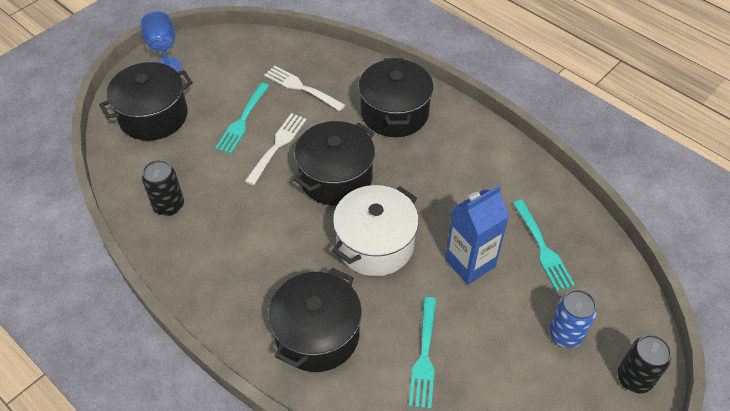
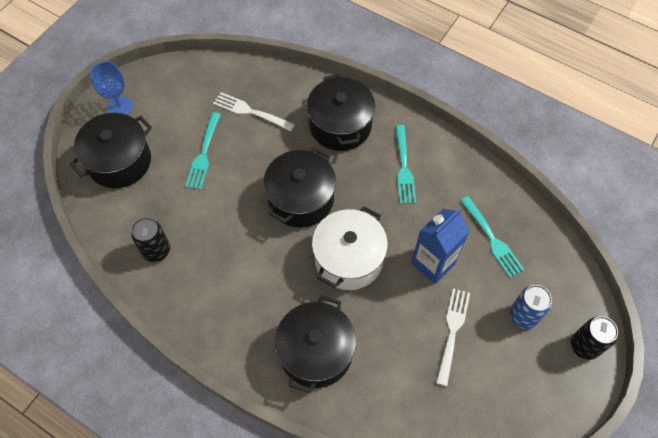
camera: 10 degrees left, 10 degrees up
white fork [245,113,307,185] -> white fork moved to [436,288,470,386]
turquoise fork [409,297,436,409] -> turquoise fork moved to [395,125,416,204]

